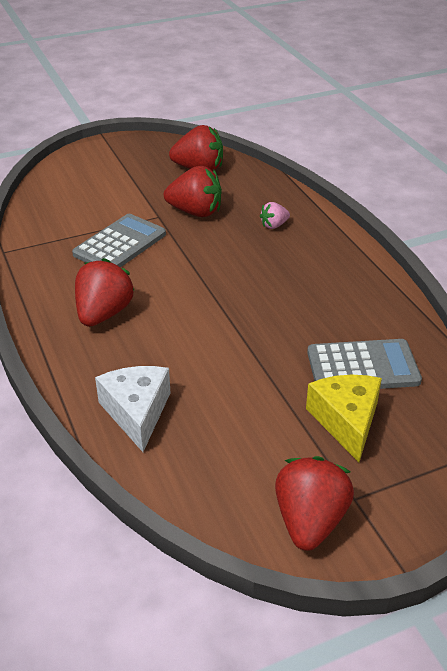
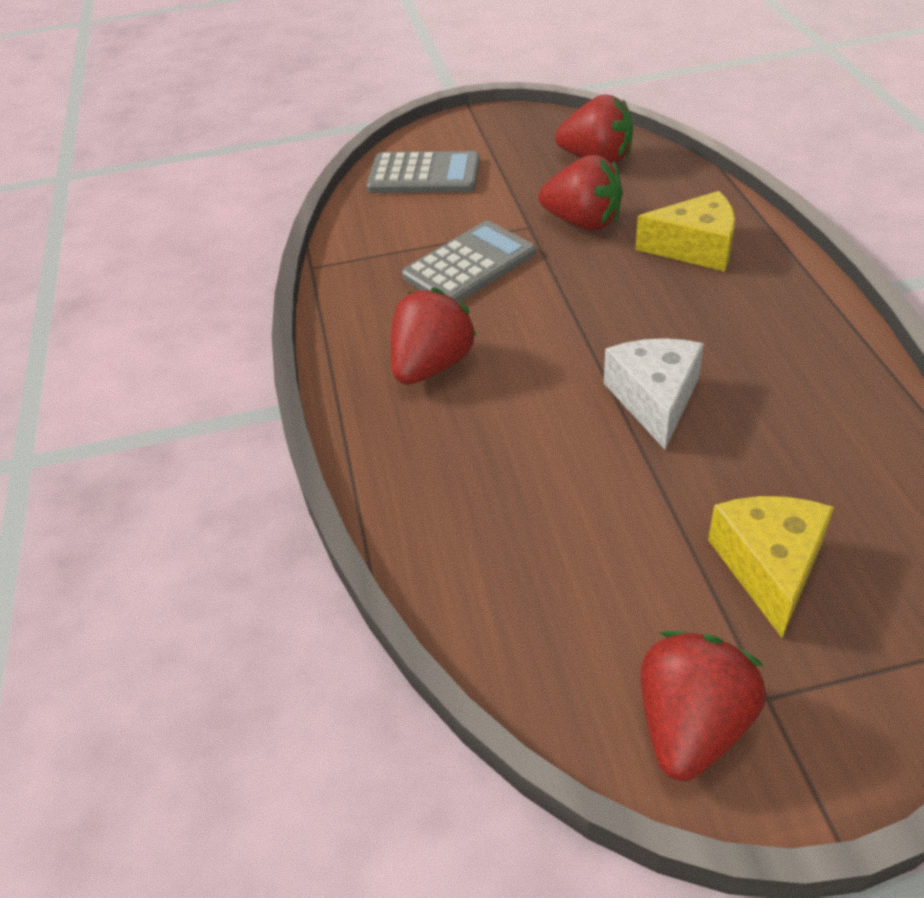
camera: 15 degrees right, 5 degrees up
white cheese [95,366,171,452] -> white cheese moved to [604,338,704,450]
pink strawberry [260,202,290,229] -> yellow cheese [635,191,735,272]
grey calculator [307,339,422,389] -> grey calculator moved to [367,151,480,193]

